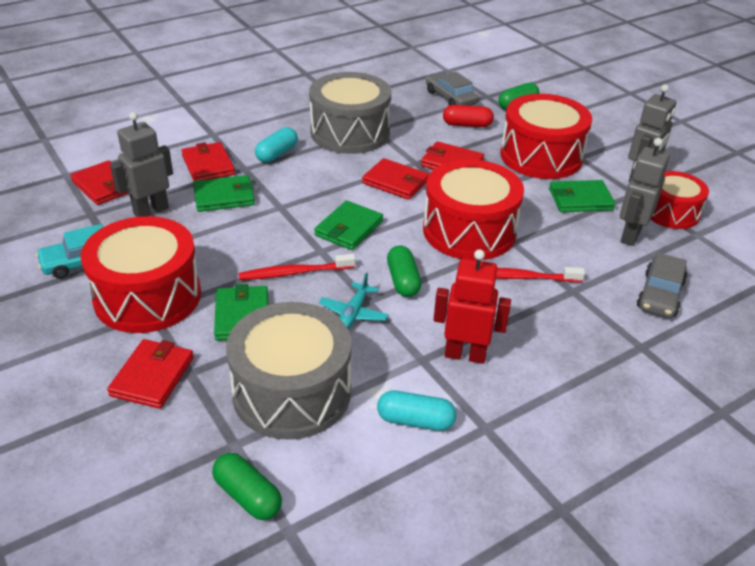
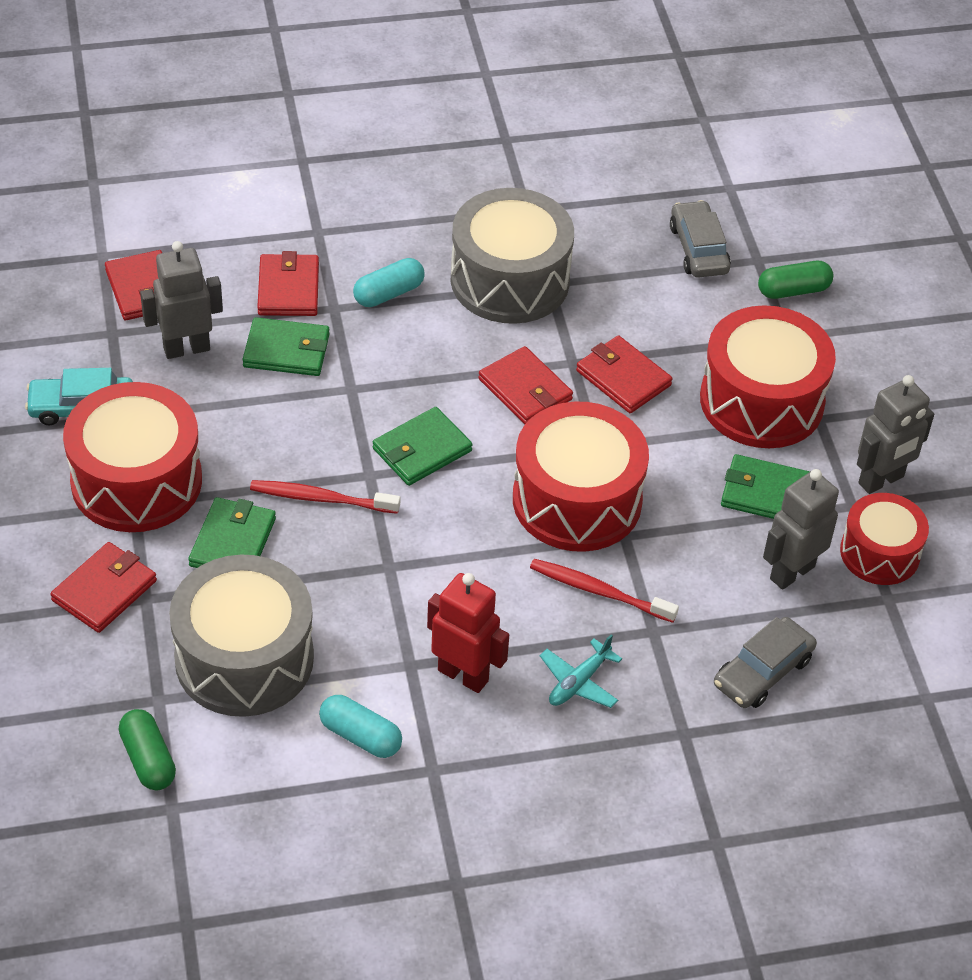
camera: 20 degrees right, 10 degrees up
turquoise plane [319,272,389,329] -> turquoise plane moved to [540,634,622,708]
green capsule [387,245,421,297] -> none
red capsule [443,105,494,127] -> none

